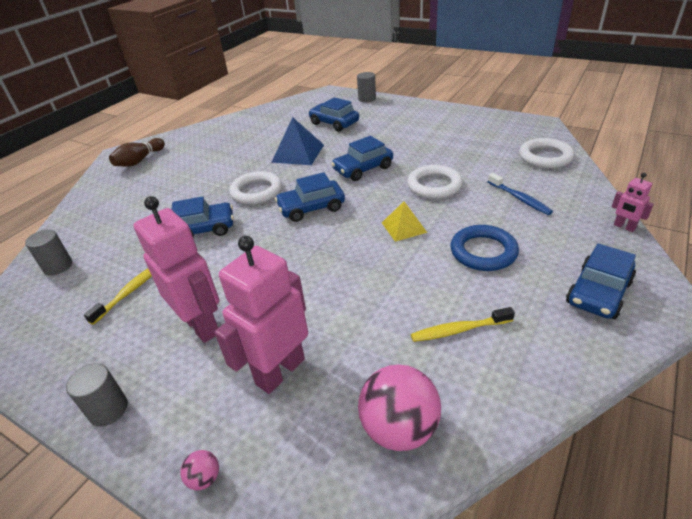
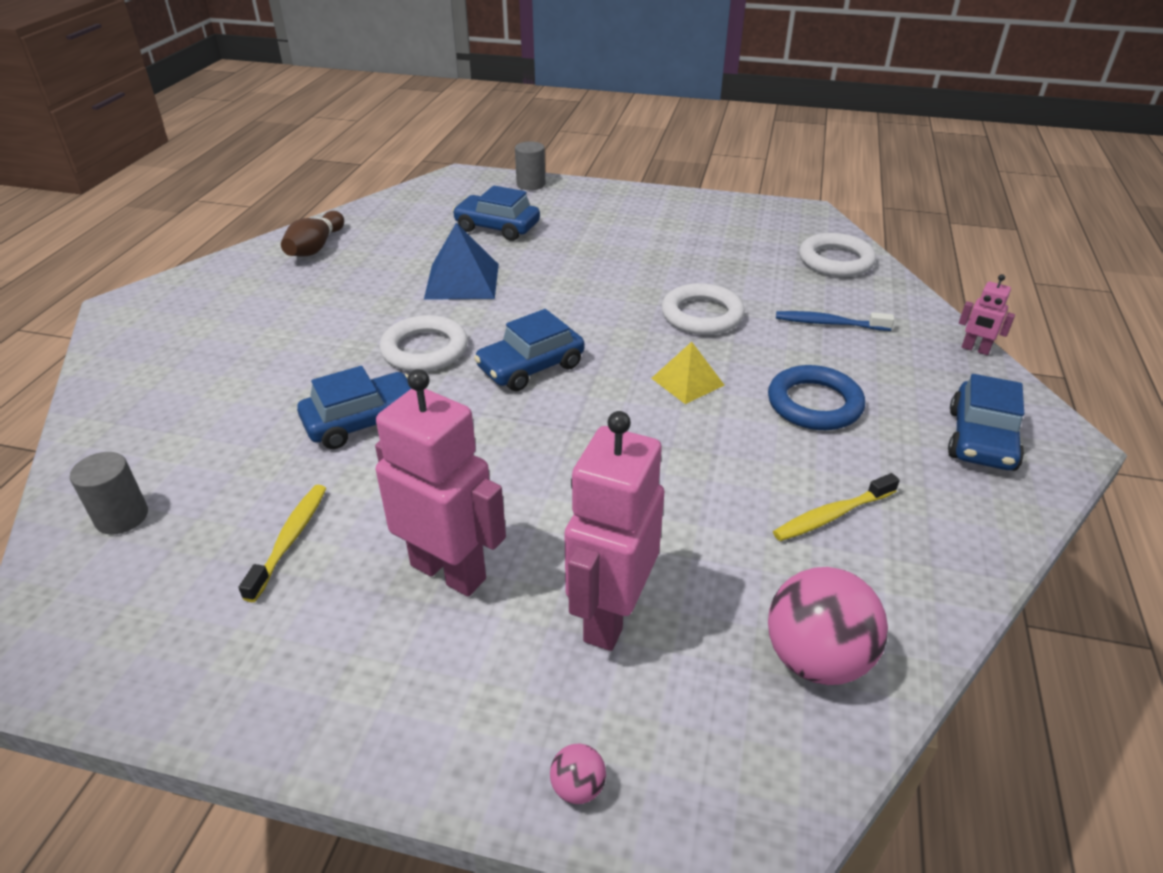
camera: 20 degrees left, 0 degrees up
grey cylinder [66,363,128,426] -> none
brown bowling pin [109,138,165,166] -> brown bowling pin moved to [281,211,344,256]
blue car [331,136,393,181] -> none
blue toothbrush [488,173,553,215] -> blue toothbrush turned 150 degrees clockwise [776,311,895,331]

